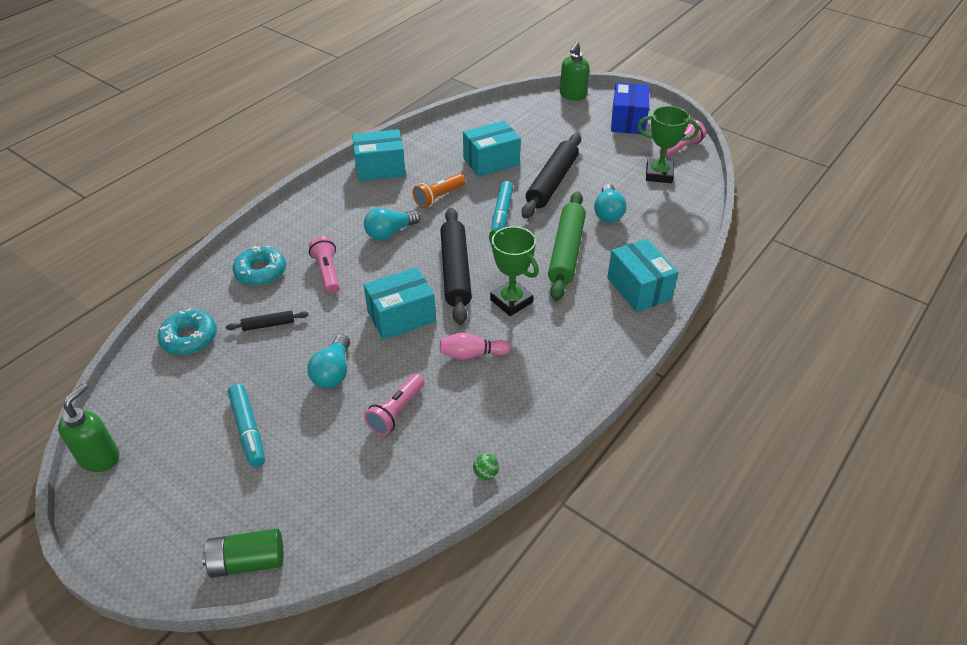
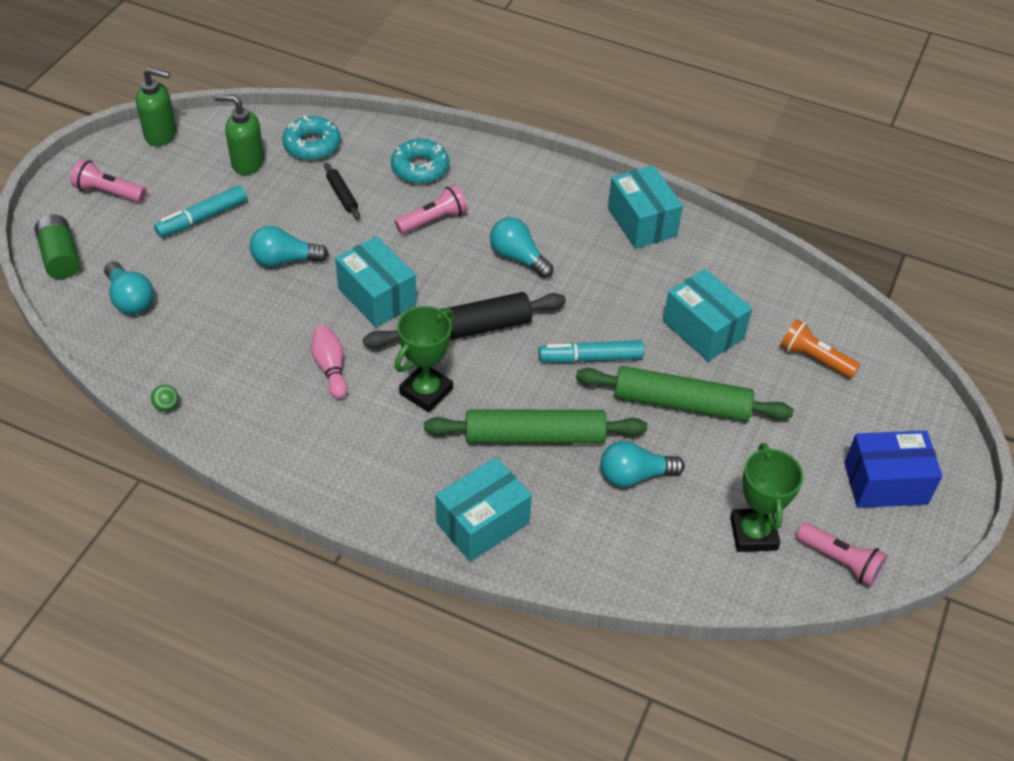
camera: 75 degrees right, 5 degrees up
pink flashlight [364,374,425,435] -> pink flashlight moved to [71,159,146,203]
orange flashlight [413,174,465,208] -> orange flashlight moved to [780,319,860,379]
black rolling pin [522,133,581,218] -> green rolling pin [576,366,794,422]
green soap dispenser [560,42,590,101] -> green soap dispenser moved to [214,94,264,175]
none -> turquoise light bulb [104,261,154,314]

